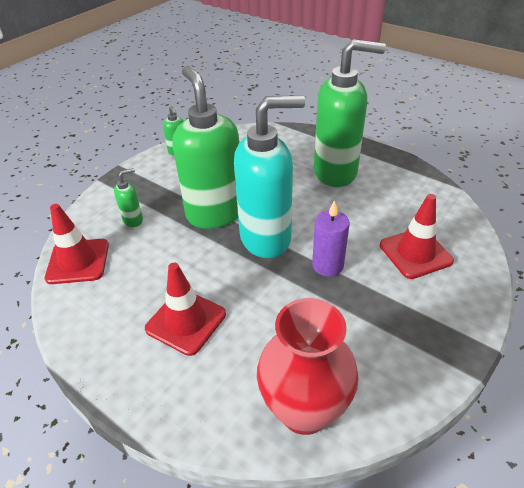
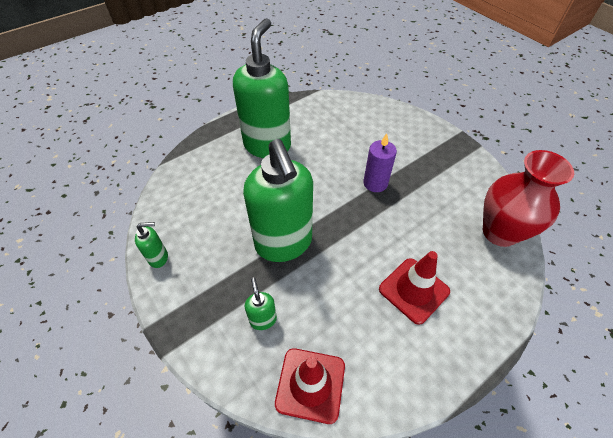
camera: 75 degrees left, 10 degrees up
green soap dispenser [172,66,239,229] -> green soap dispenser turned 105 degrees counterclockwise [243,139,313,262]
turquoise soap dispenser [234,96,305,258] -> none
red traffic cone [380,194,454,279] -> none

